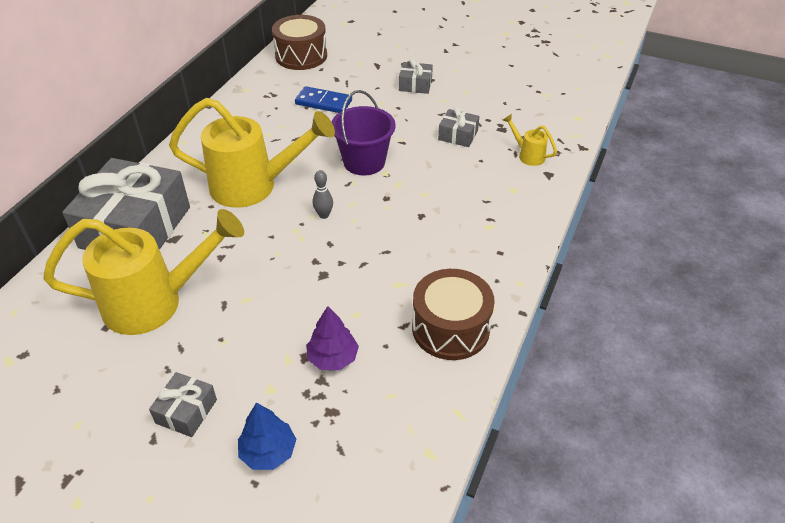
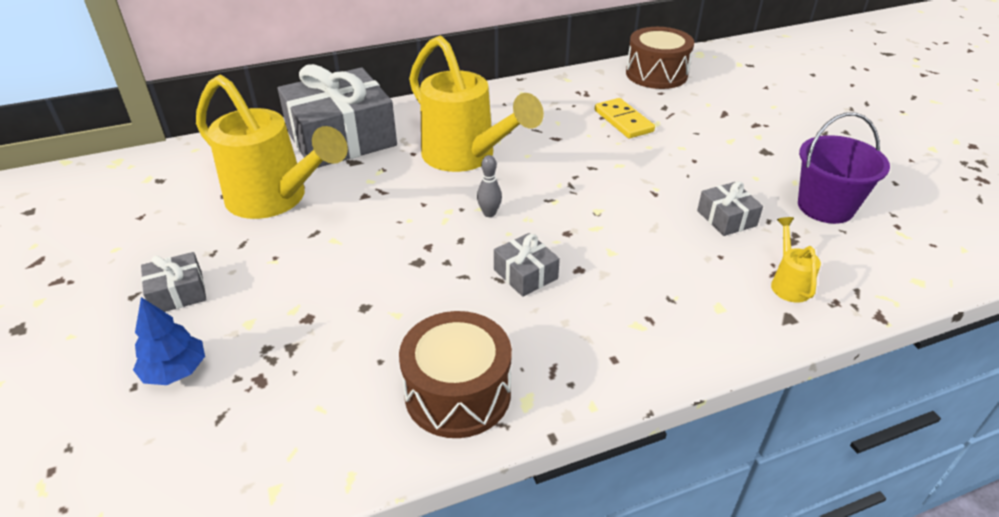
camera: 45 degrees right, 5 degrees down
blue domino [295,86,352,113] -> yellow domino [595,98,655,139]
purple tree [306,306,359,370] -> none
purple bucket [332,90,395,175] -> purple bucket moved to [798,112,890,224]
grey gift [399,58,433,94] -> grey gift moved to [494,233,560,297]

